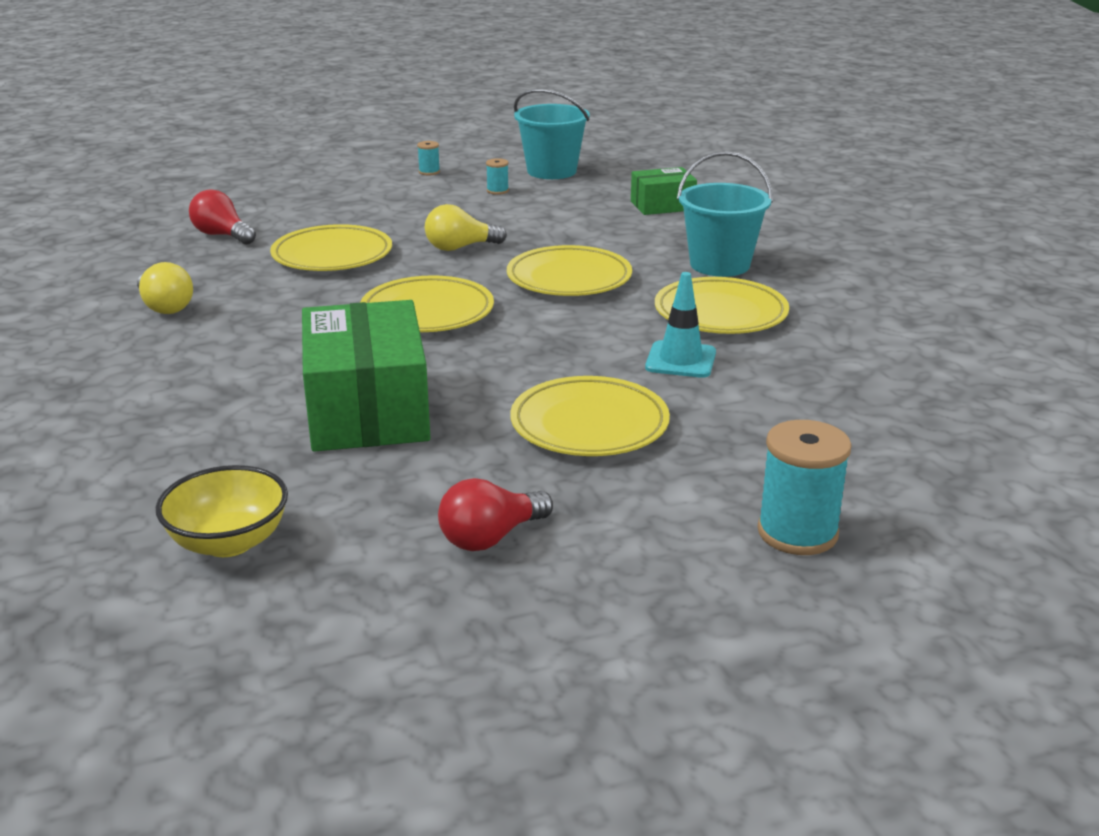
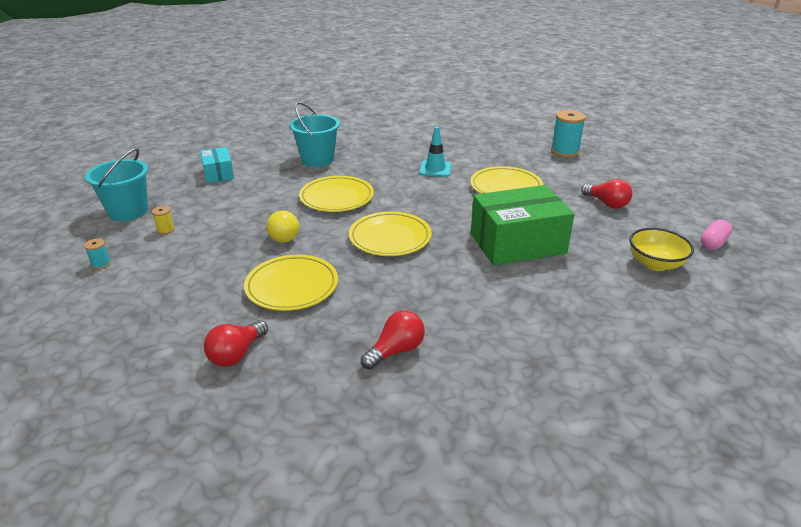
camera: 95 degrees left, 5 degrees up
yellow light bulb [137,262,193,314] -> red light bulb [361,310,425,370]
turquoise spool [486,158,509,195] -> yellow spool [152,206,175,235]
green box [631,167,697,215] -> turquoise box [200,147,234,183]
yellow plate [655,277,789,334] -> none
none -> pink capsule [701,219,732,250]

